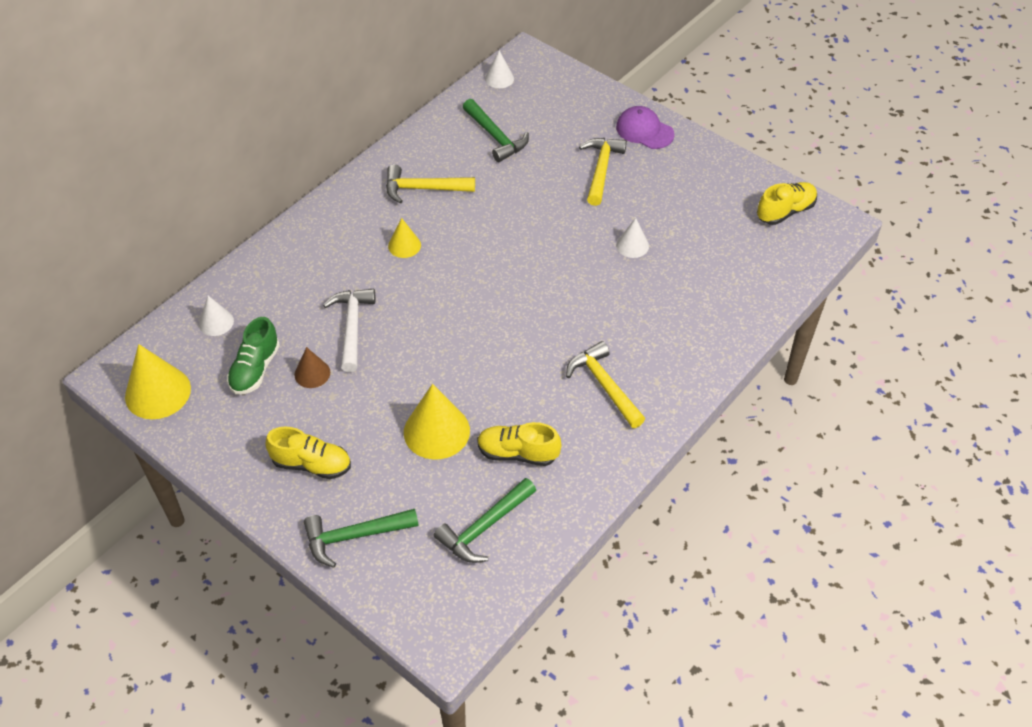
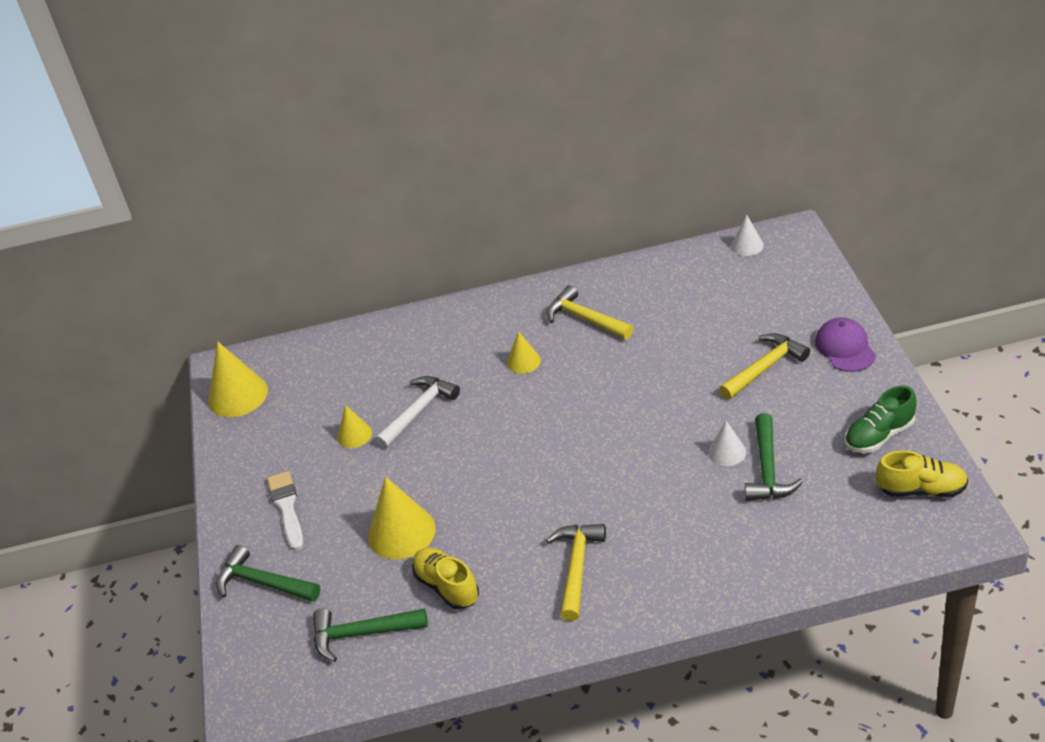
camera: 45 degrees right, 10 degrees down
white cone [199,296,234,336] -> none
green shoe [227,317,280,394] -> green shoe moved to [845,385,917,453]
yellow shoe [265,427,351,479] -> white brush [267,471,304,551]
brown cone [294,347,330,388] -> yellow cone [337,405,372,448]
green hammer [463,99,529,162] -> green hammer moved to [745,413,803,501]

